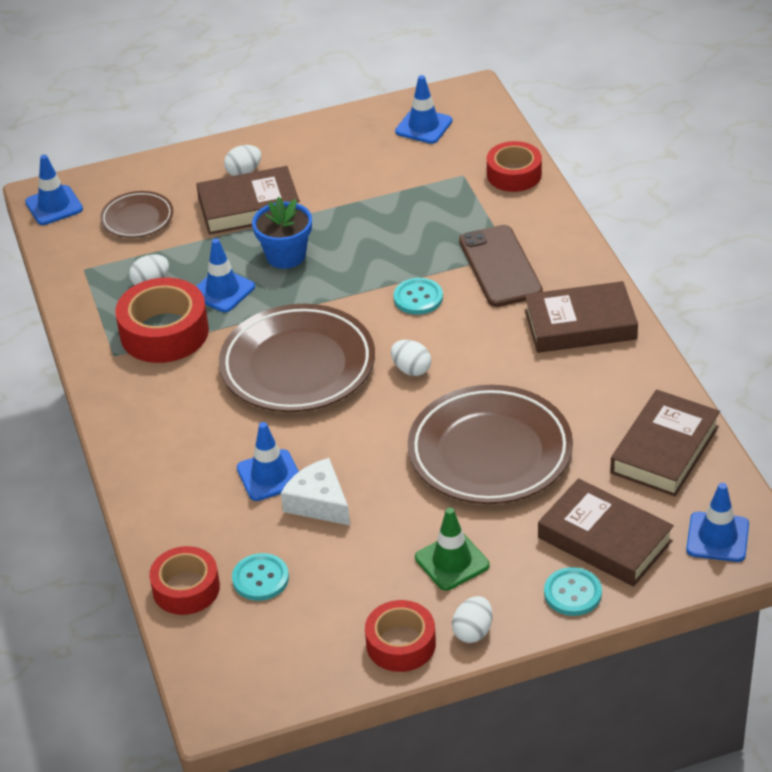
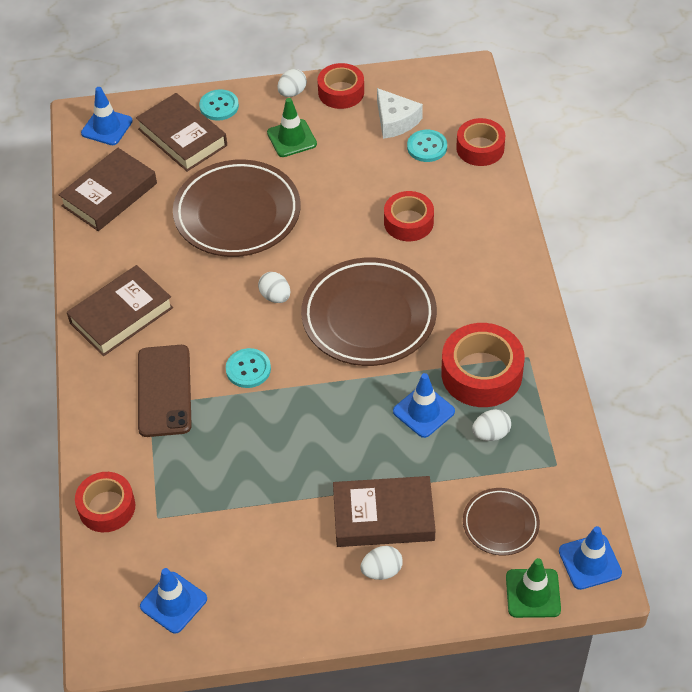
camera: 170 degrees left, 10 degrees up
blue traffic cone [237,422,299,501] -> red tape [384,191,434,241]
blue flower pot [252,197,312,269] -> none
white cheese [281,458,350,525] -> white cheese moved to [377,88,423,139]
brown book [525,281,638,353] -> brown book turned 45 degrees counterclockwise [67,265,173,356]
none -> green traffic cone [506,558,561,618]

